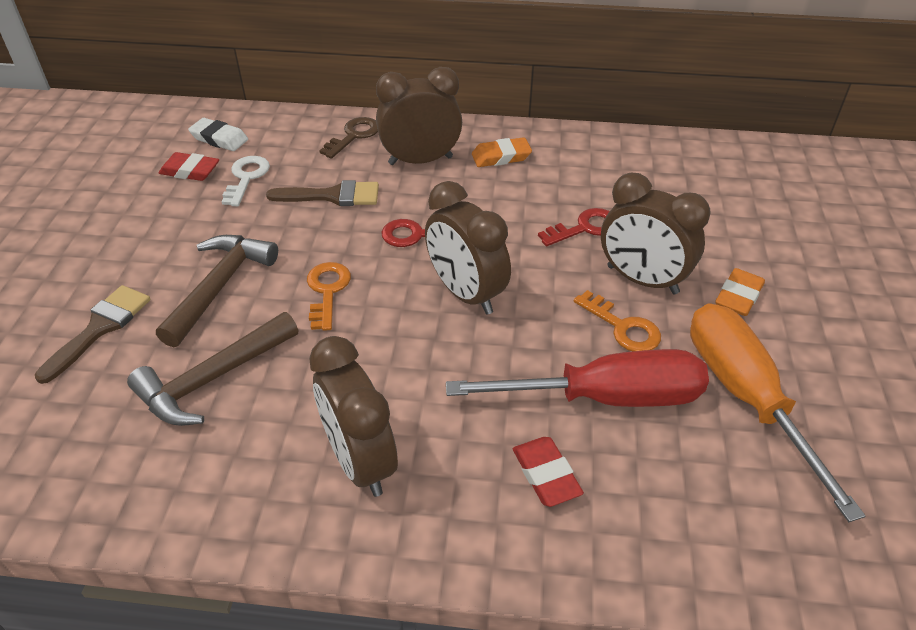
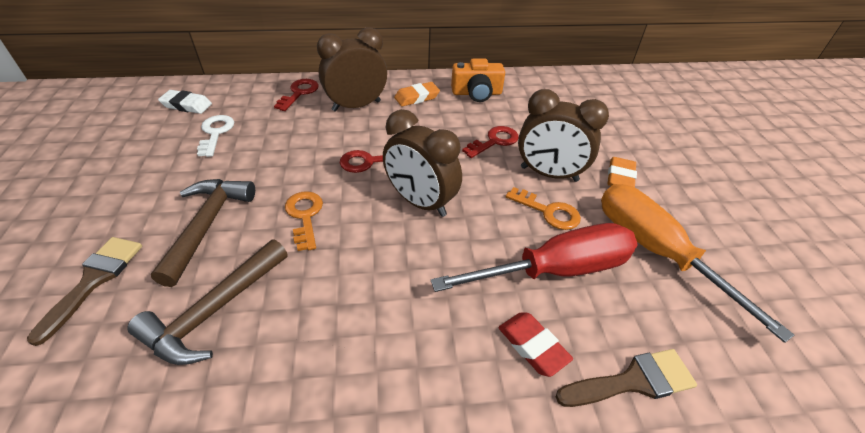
camera: 15 degrees left, 0 degrees up
red eraser [159,152,219,181] -> none
brown brush [266,180,379,206] -> brown brush moved to [556,349,697,407]
brown clock [309,336,398,497] -> none
brown key [319,117,378,159] -> red key [274,79,319,111]
none -> orange camera [451,58,505,102]

